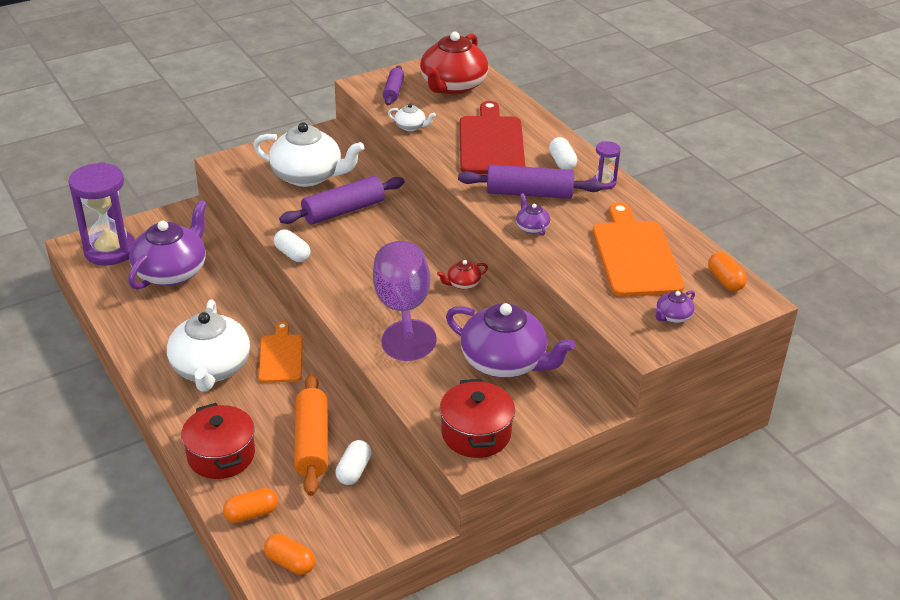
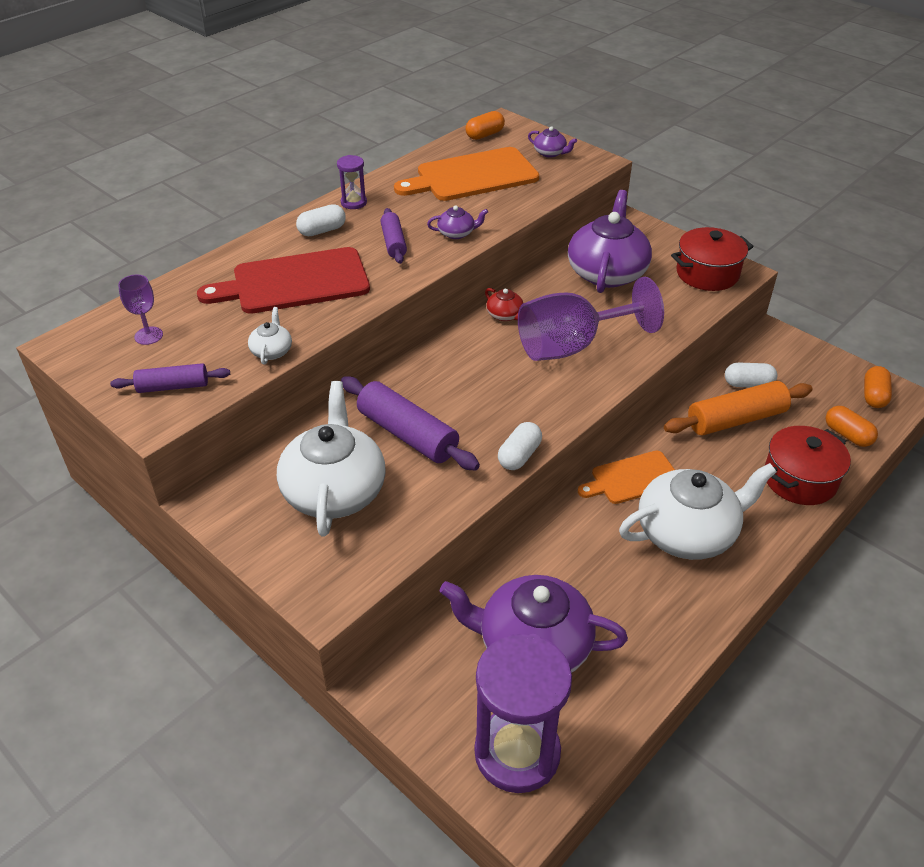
camera: 105 degrees left, 5 degrees up
red teapot [420,32,489,94] -> purple goblet [118,275,163,345]
purple rolling pin [458,165,603,199] -> purple rolling pin [380,208,407,264], size x0.59
purple teapot [516,193,551,236] -> purple teapot turned 150 degrees counterclockwise [427,205,488,239]

